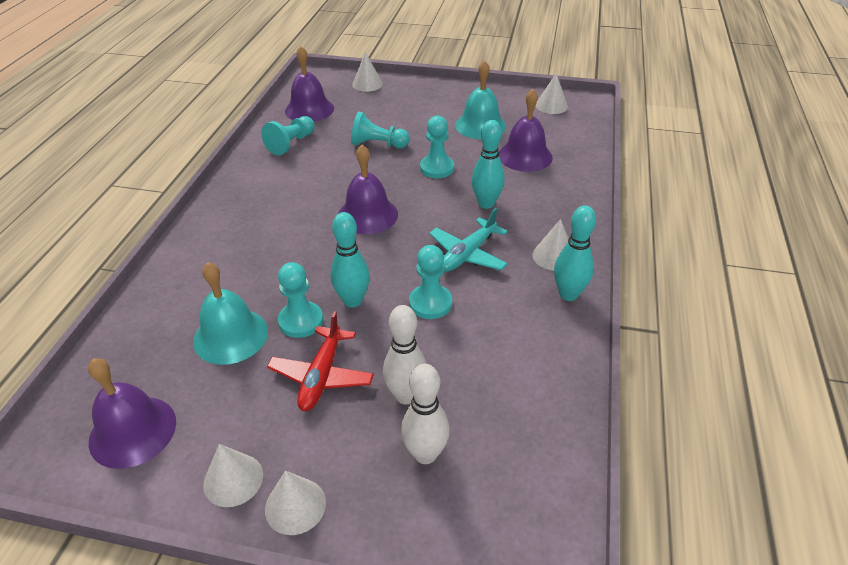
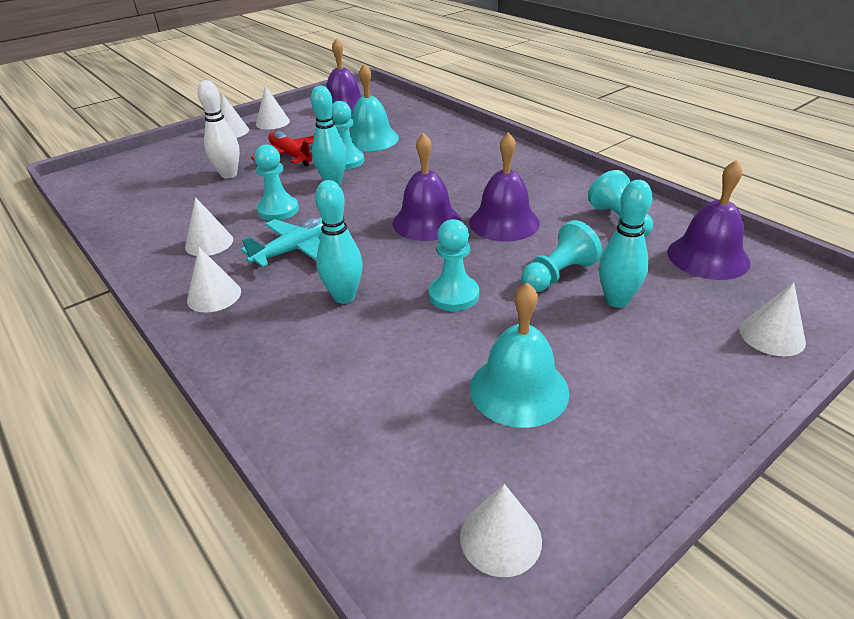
camera: 130 degrees right, 5 degrees down
white bowling pin [401,364,450,464] -> none
turquoise plane [429,208,508,272] -> turquoise plane turned 60 degrees clockwise [241,218,323,267]
purple bell [499,89,553,172] -> purple bell moved to [469,132,540,242]
turquoise bowling pin [554,206,596,301] -> turquoise bowling pin moved to [599,180,652,308]
none -> white cone [185,197,233,256]

